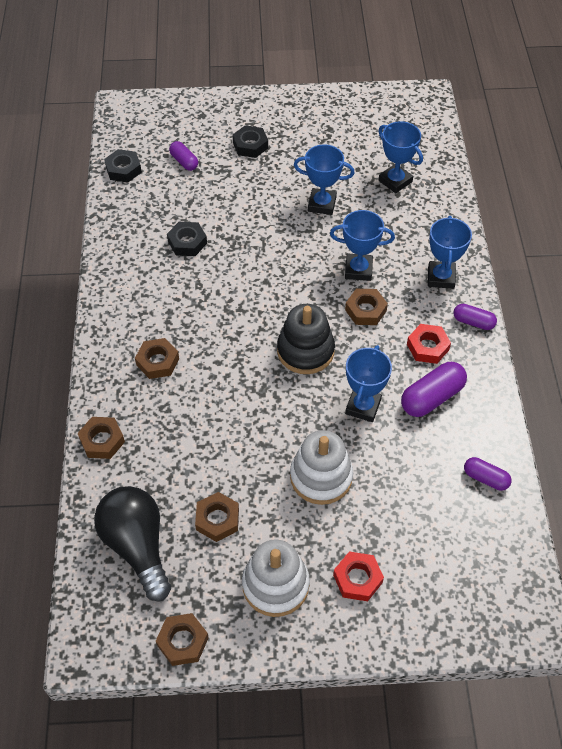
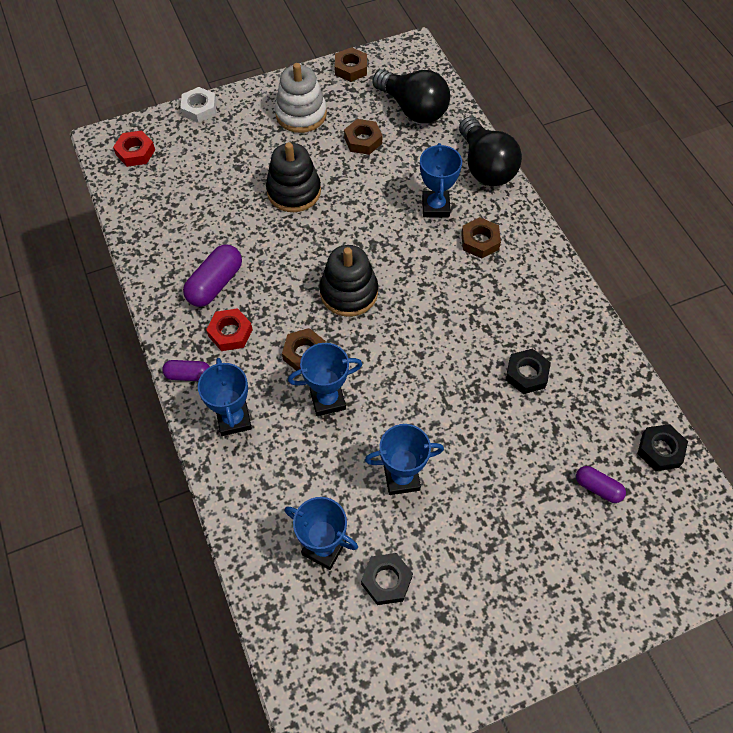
camera: 160 degrees right, 5 degrees up
brown nut [78,417,125,459] -> black light bulb [459,117,522,186]
black nut [232,125,268,158] -> black nut moved to [361,553,413,605]
white stacking toy [290,430,353,505] -> black stacking toy [266,142,321,212]
red nut [333,552,384,601] -> red nut moved to [113,131,155,167]
blue trophy [345,345,392,422] -> blue trophy moved to [420,143,462,217]
purple capsule [464,457,512,491] -> none
none -> white nut [180,87,217,123]

